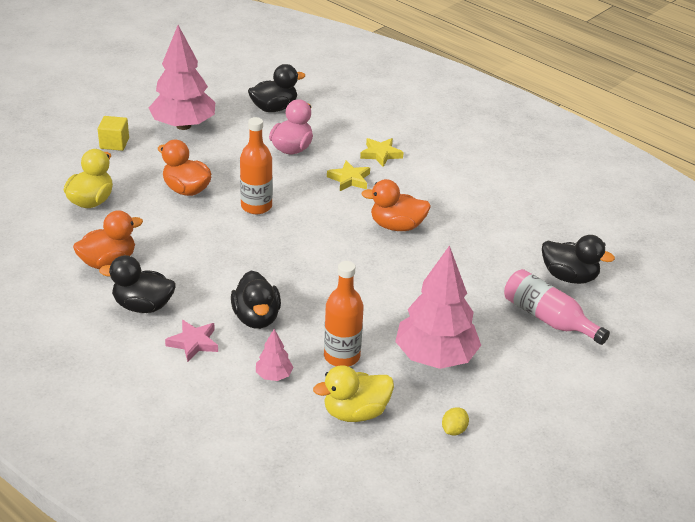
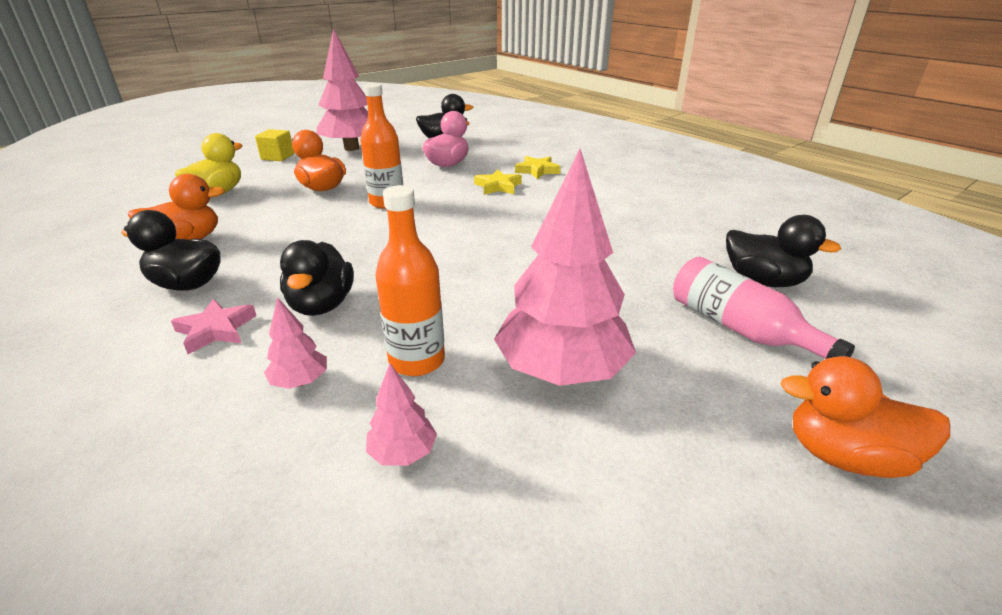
camera: 10 degrees right, 5 degrees down
yellow duck [313,365,394,422] -> pink tree [366,363,437,466]
orange duck [361,179,431,231] -> orange duck moved to [781,356,950,478]
yellow lemon [442,407,469,436] -> none

